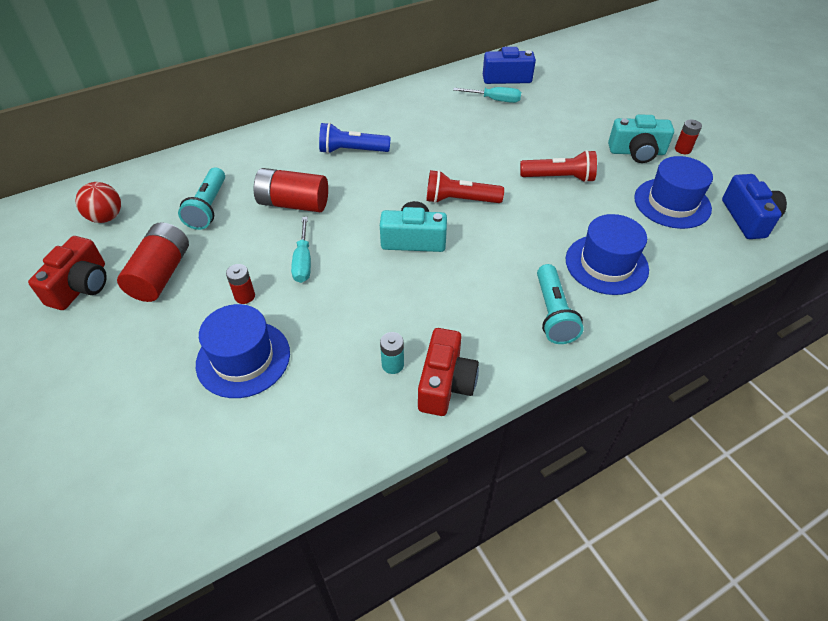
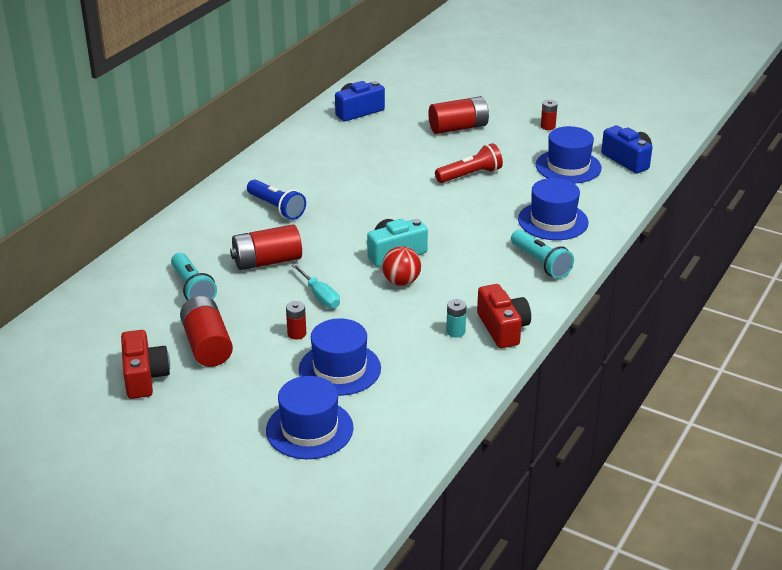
camera: 30 degrees left, 15 degrees down
red ball [75,182,121,223] -> red ball moved to [382,246,421,286]
blue flashlight [319,123,391,154] -> blue flashlight turned 105 degrees counterclockwise [247,180,306,220]
red flashlight [426,170,504,203] -> none
turquoise screwdriver [453,87,521,103] -> none
turquoise camera [608,114,674,163] -> none
none -> blue hat [266,376,354,459]
none -> red battery [428,96,489,134]

